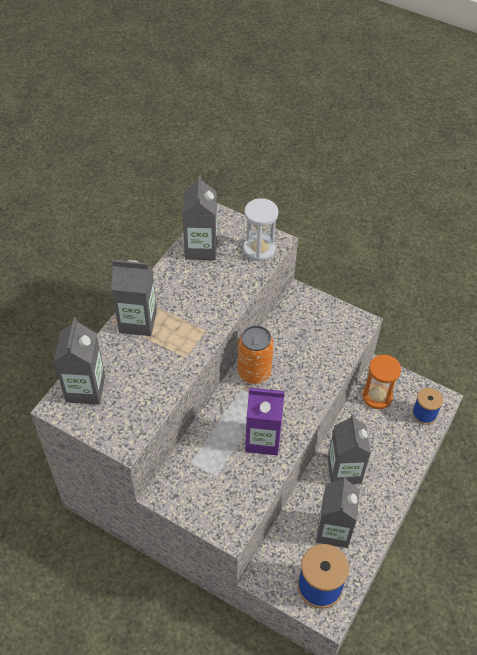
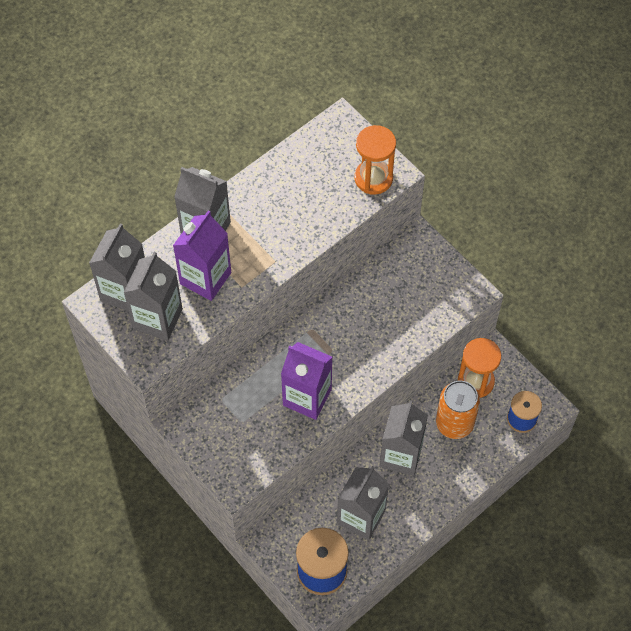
camera: 20 degrees right, 10 degrees up
grey carton [182,175,217,260] -> grey carton moved to [123,252,183,341]
orange can [238,325,274,384] -> orange can moved to [436,381,480,439]
white hourglass [243,198,278,262] -> orange hourglass [355,125,396,195]
none -> purple carton [173,210,231,301]

